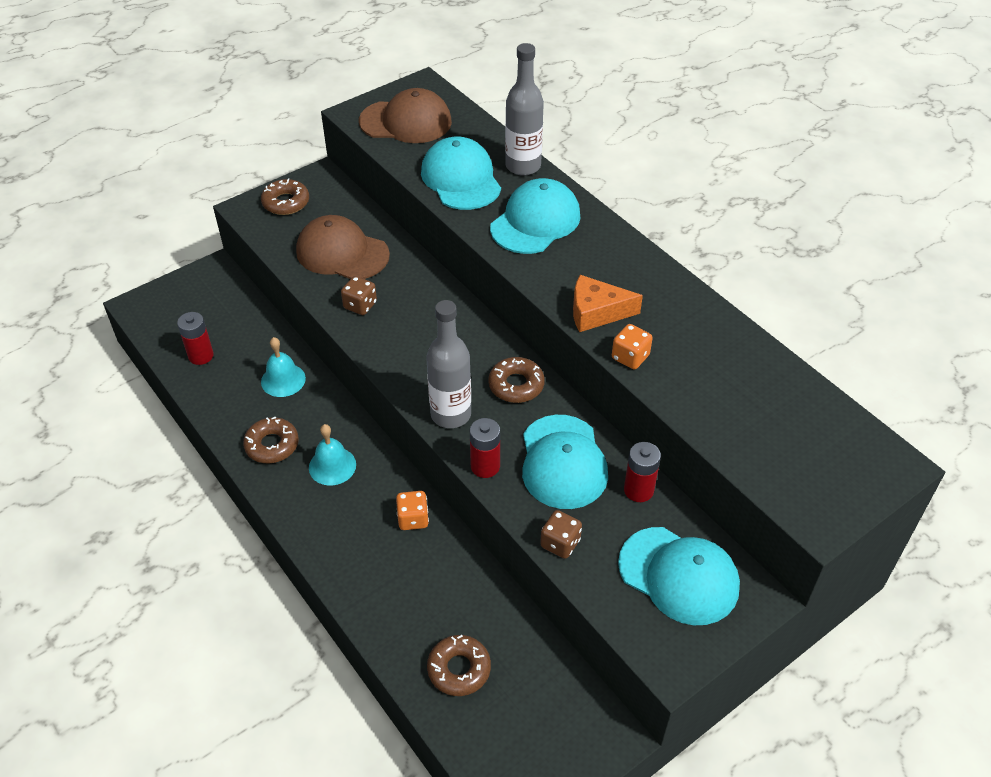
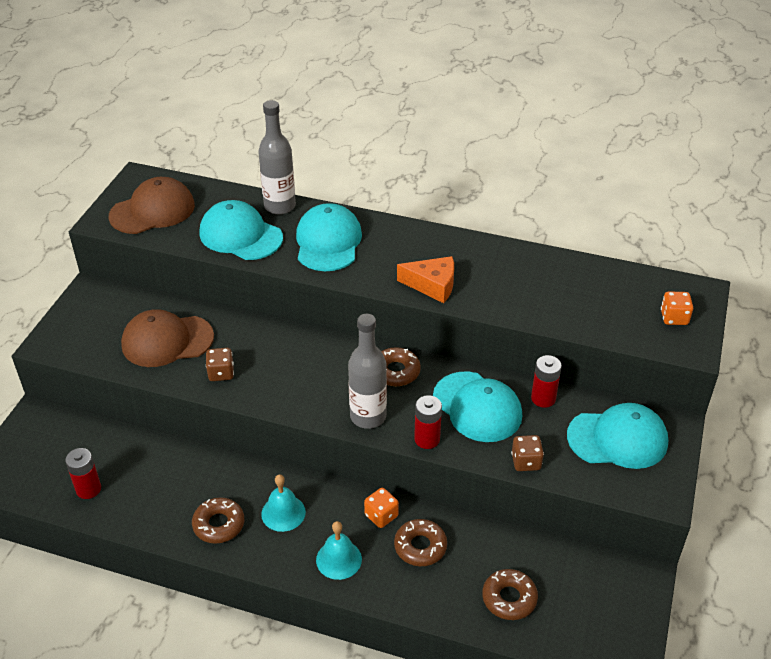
camera: 35 degrees left, 5 degrees down
brown donut [261,179,309,215] -> brown donut moved to [394,519,447,566]
turquoise bell [261,337,306,397] -> turquoise bell moved to [316,521,362,580]
orange cheese [573,275,643,332] -> orange cheese turned 135 degrees counterclockwise [397,256,454,303]
orange dice [612,324,653,369] -> orange dice moved to [661,292,693,325]

